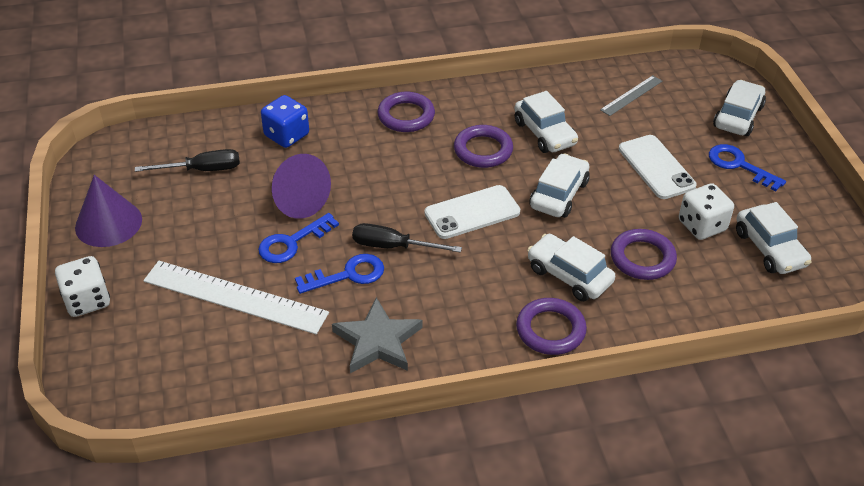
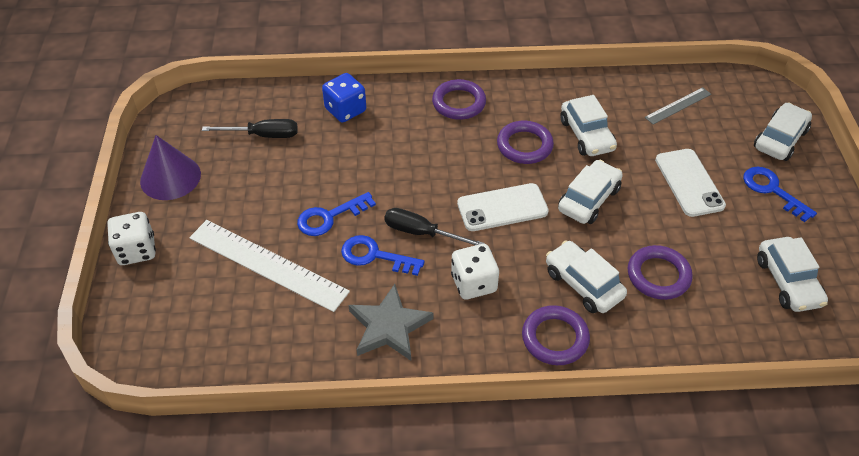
camera: 10 degrees right, 5 degrees up
purple cone [272,154,331,219] -> none
blue key [295,254,384,294] -> blue key turned 150 degrees counterclockwise [341,235,425,276]
white dice [679,183,734,240] -> white dice moved to [451,244,499,299]

